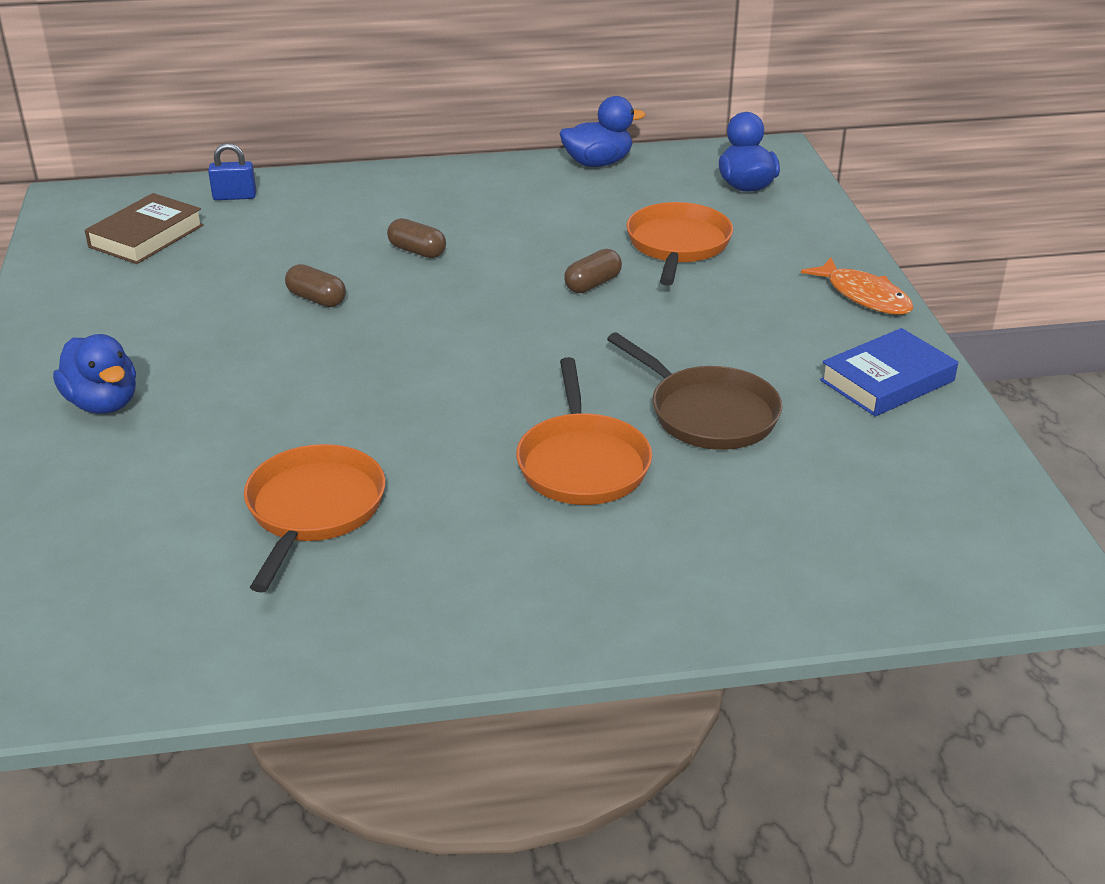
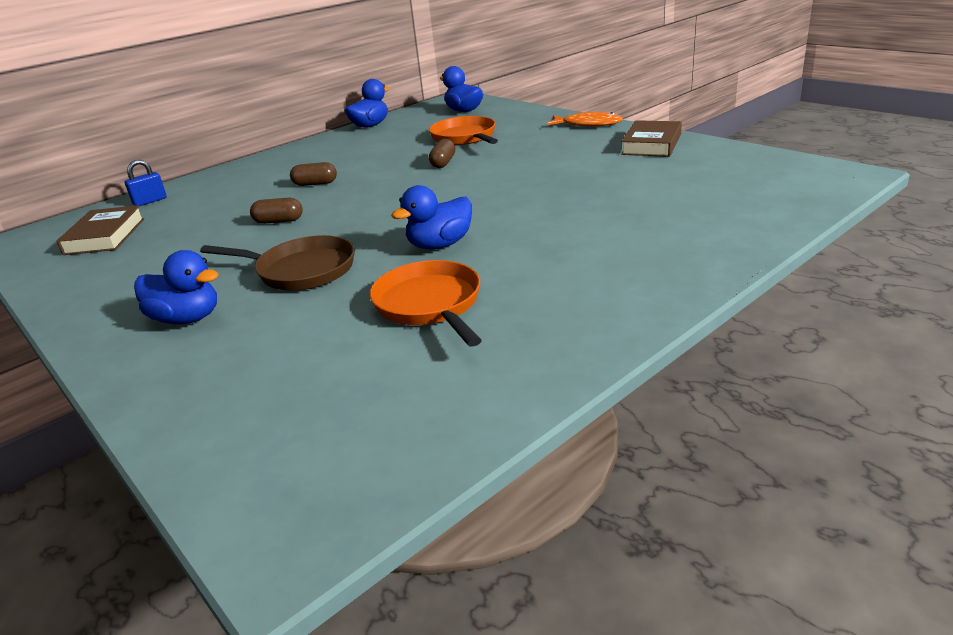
camera: 30 degrees left, 5 degrees down
orange pan [516,357,652,505] -> none
brown pan [607,332,783,450] -> brown pan moved to [200,235,355,290]
blue book [820,328,958,417] -> brown book [621,120,682,157]
none -> blue duck [391,185,472,249]

